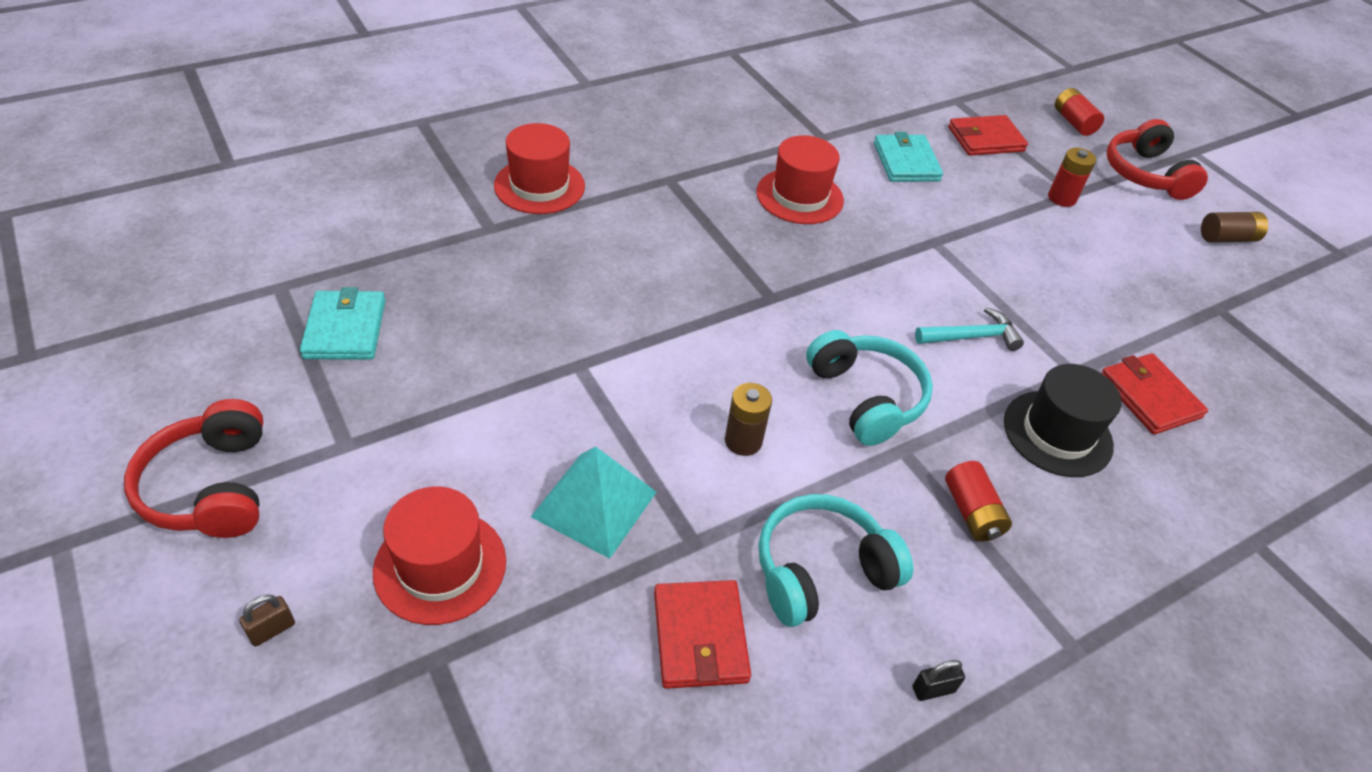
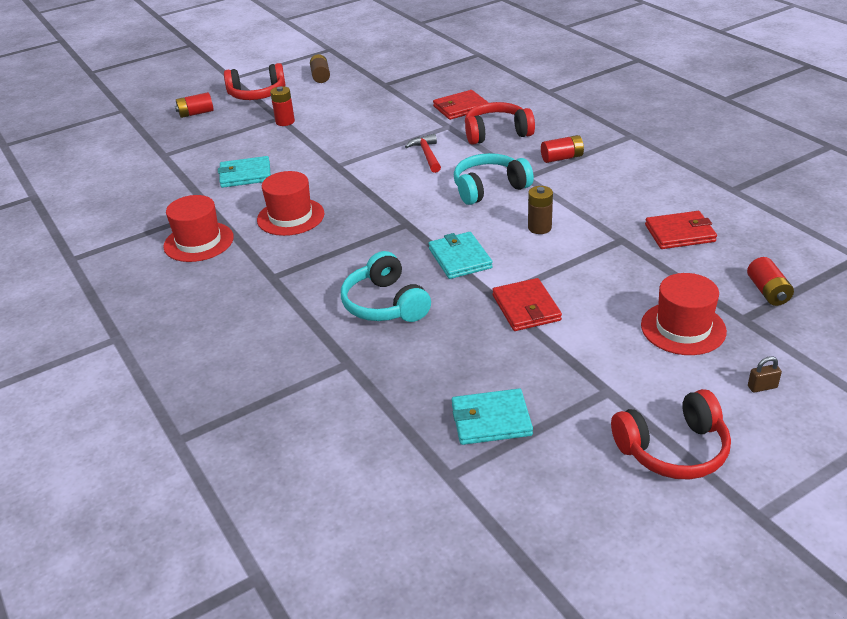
camera: 85 degrees left, 10 degrees down
brown padlock [239,594,295,647] -> brown padlock turned 60 degrees counterclockwise [748,356,782,393]
red hat [494,123,585,214] -> red hat moved to [163,195,234,262]
turquoise pyramid [531,446,657,559] -> none
turquoise headphones [758,494,913,627] -> turquoise headphones moved to [341,251,431,322]
black padlock [912,660,965,701] -> none
turquoise hammer [915,307,1024,351] -> red hammer [405,134,441,173]
red wallet [948,115,1028,156] -> red wallet moved to [492,278,562,331]
black hat [1004,364,1122,477] -> red headphones [465,102,535,145]
none -> turquoise wallet [429,232,493,279]
none -> red battery [747,257,794,306]

